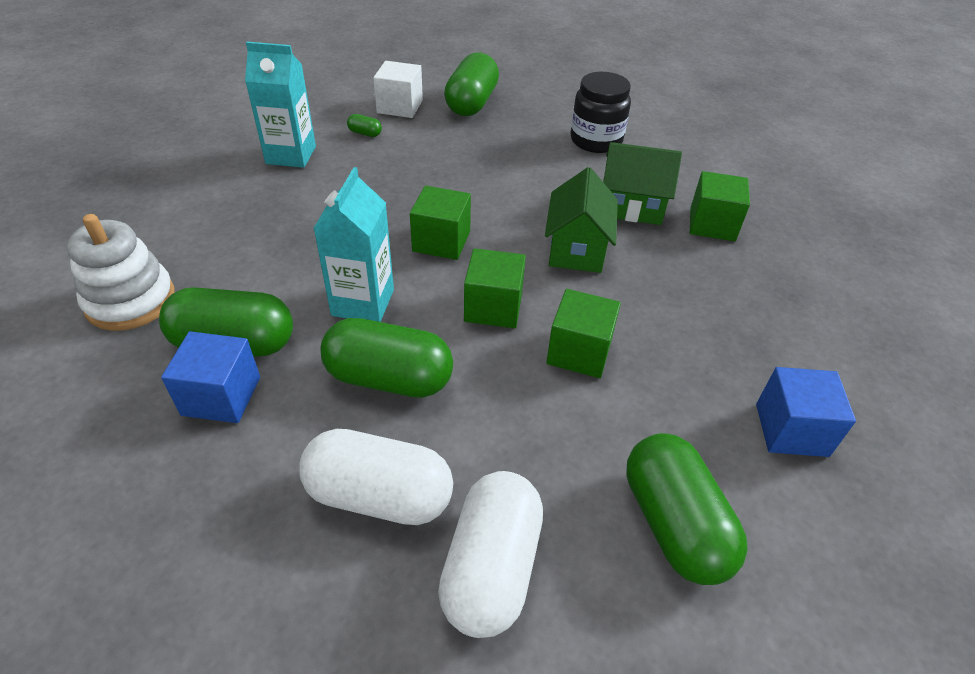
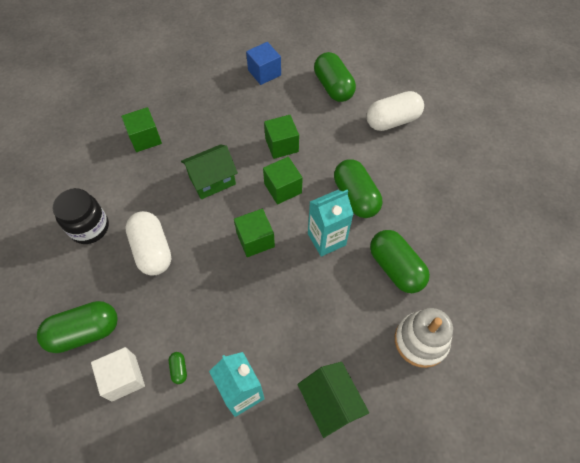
camera: 125 degrees left, 15 degrees up
blue cube [161,331,260,423] -> none
white capsule [299,429,453,525] -> white capsule moved to [125,211,171,276]
green house [603,142,682,225] -> green house moved to [297,362,369,438]
green capsule [626,433,748,585] -> green capsule turned 60 degrees counterclockwise [314,52,356,102]

